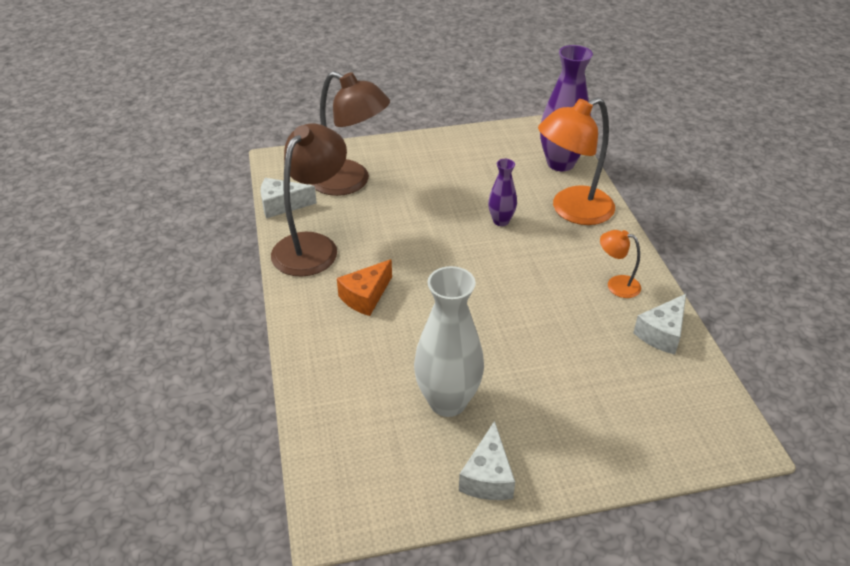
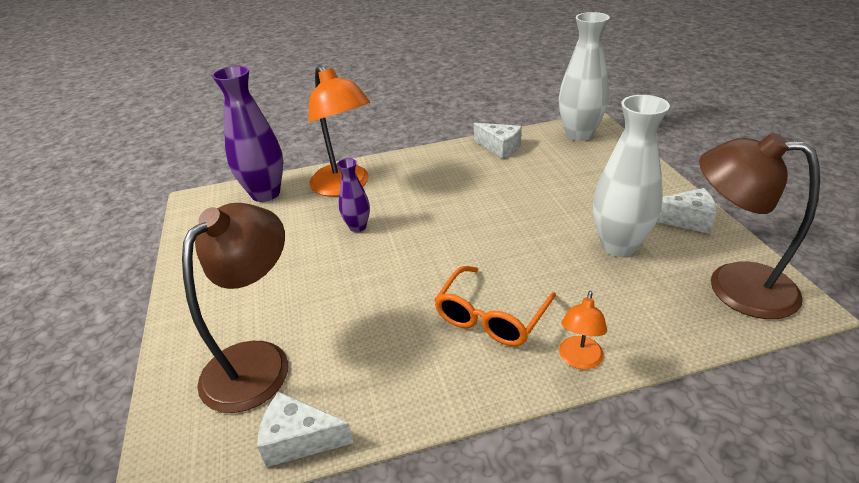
camera: 90 degrees left, 5 degrees down
white cheese [261,178,317,219] -> white cheese turned 105 degrees clockwise [257,392,354,467]
brown lamp [271,123,347,277] -> brown lamp moved to [699,133,820,319]
orange cheese [337,259,392,316] -> orange glasses [434,266,556,346]
orange lamp [600,230,641,298] -> orange lamp moved to [559,291,607,370]
none -> white vase [559,12,610,141]

